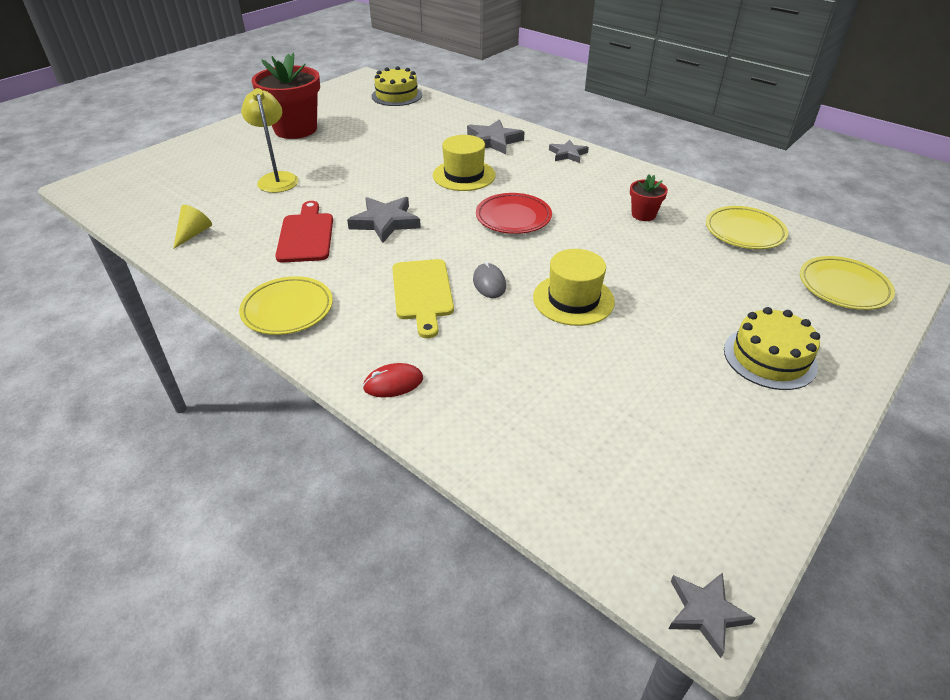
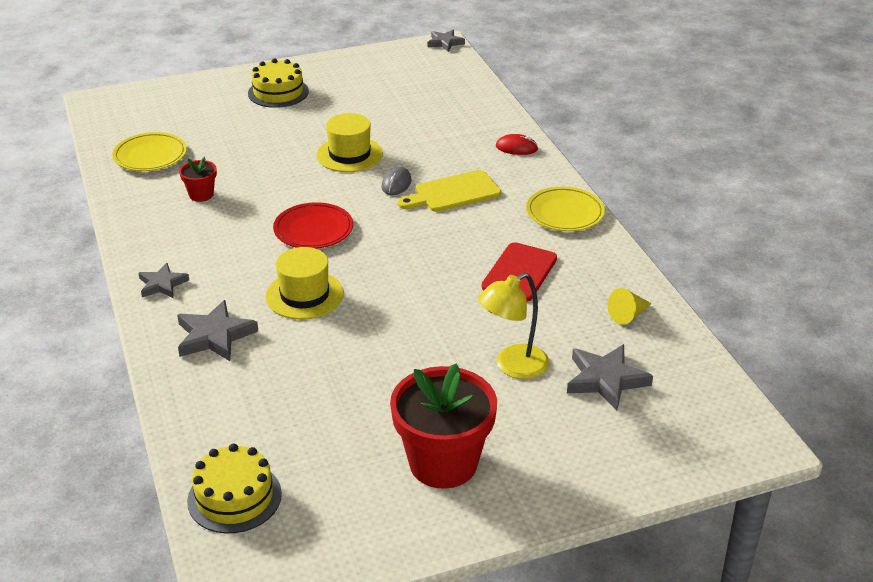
camera: 150 degrees left, 5 degrees down
yellow lamp [241,88,299,193] -> yellow lamp turned 45 degrees clockwise [478,273,549,379]
grey star [347,197,421,243] -> grey star moved to [567,344,653,411]
yellow cutting board [392,259,454,338] -> yellow cutting board turned 135 degrees counterclockwise [398,170,501,212]
yellow plate [800,256,895,310] -> none

